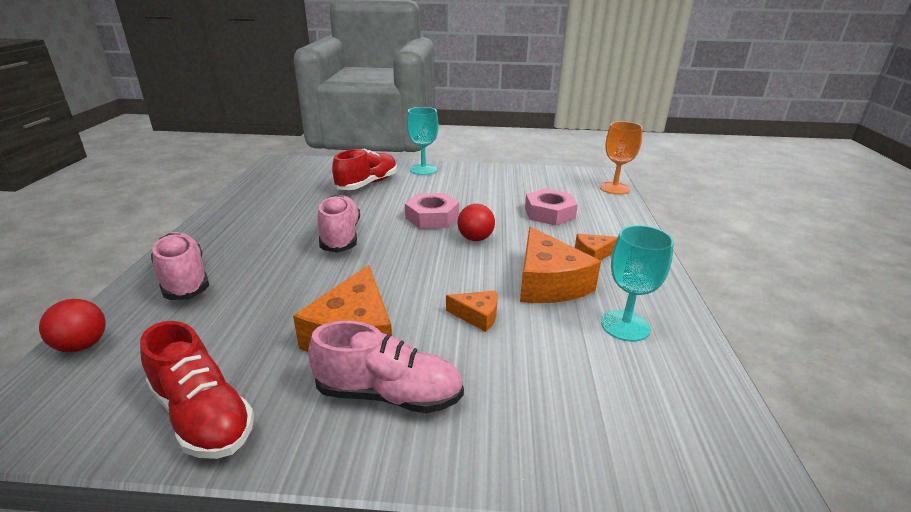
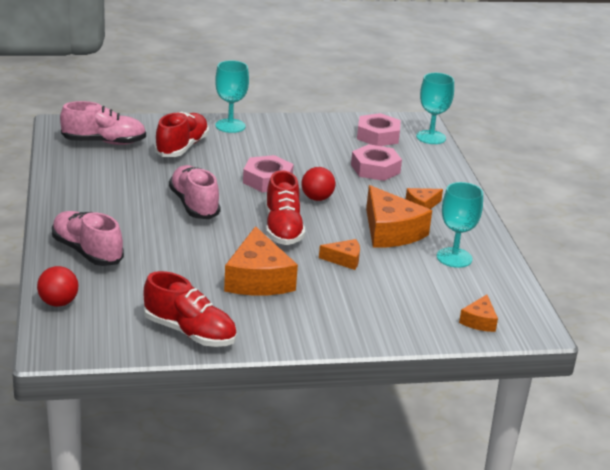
camera: 15 degrees left, 0 degrees up
pink shoe [308,321,464,413] -> pink shoe moved to [60,101,146,145]
orange goblet [600,122,643,195] -> turquoise goblet [416,73,454,144]
none -> red shoe [265,170,305,245]
none -> pink nut [357,113,401,146]
none -> orange cheese [459,295,498,332]

